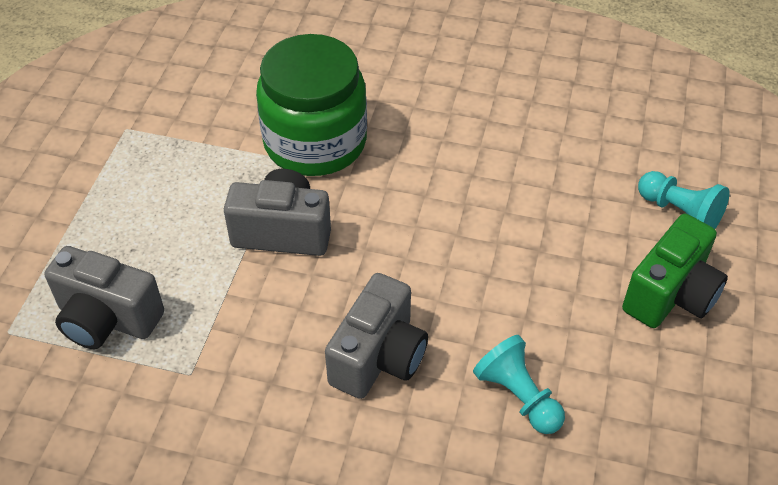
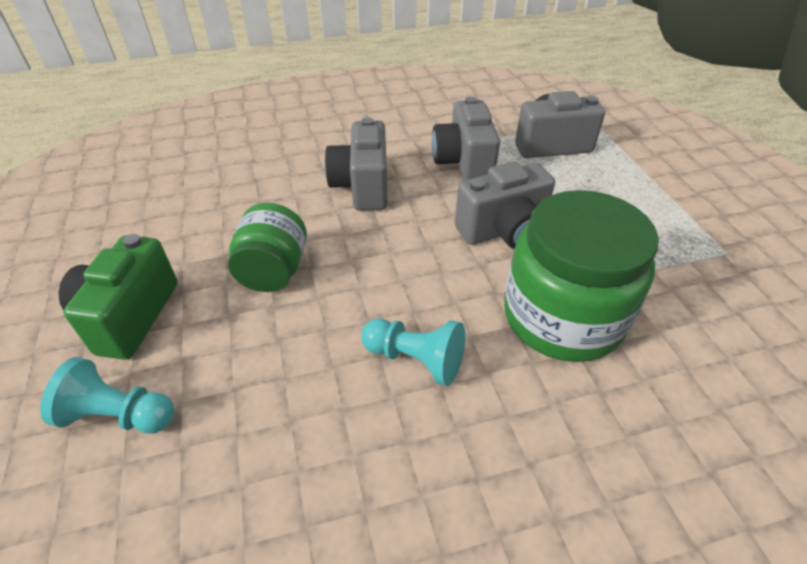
camera: 150 degrees right, 5 degrees down
turquoise pawn [473,335,565,434] -> turquoise pawn moved to [361,318,465,386]
none -> green jar [228,203,307,292]
none -> grey camera [432,97,500,181]

